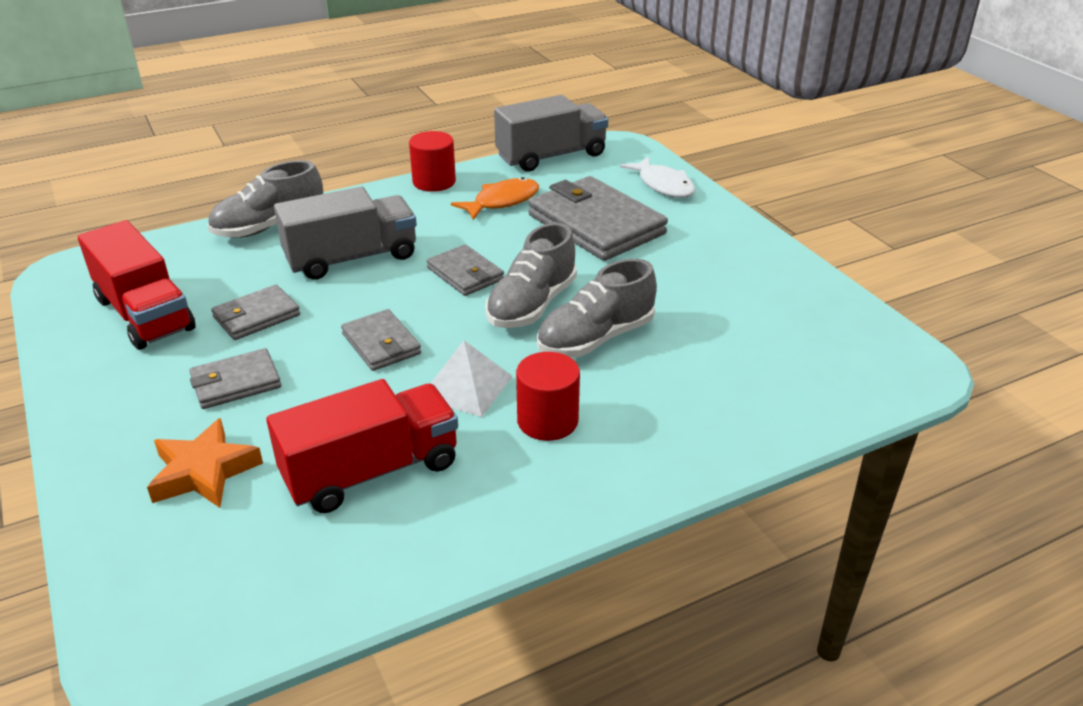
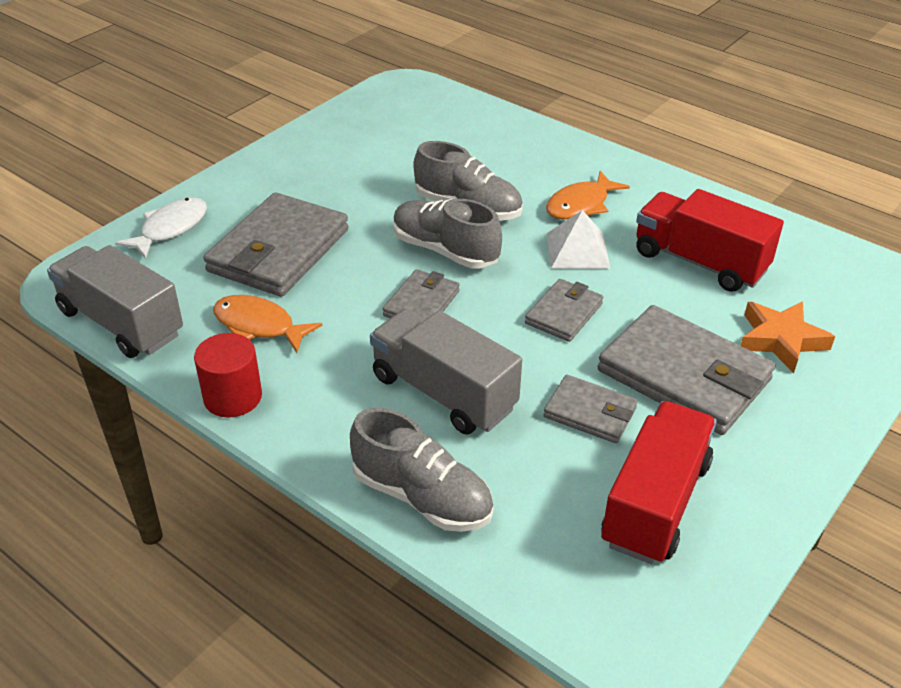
camera: 115 degrees left, 5 degrees up
grey wallet [189,348,281,409] -> grey wallet [598,305,775,435], size x1.88
grey shoe [485,223,577,328] -> grey shoe turned 150 degrees counterclockwise [393,199,502,268]
red cylinder [516,352,580,441] -> orange fish [546,171,630,219]

